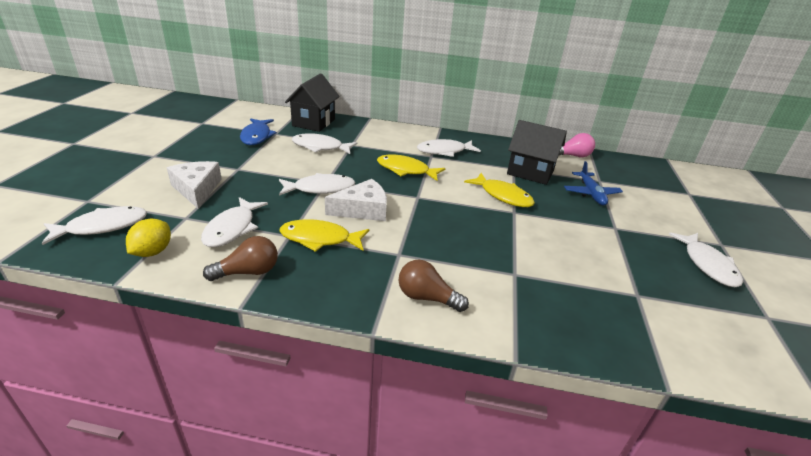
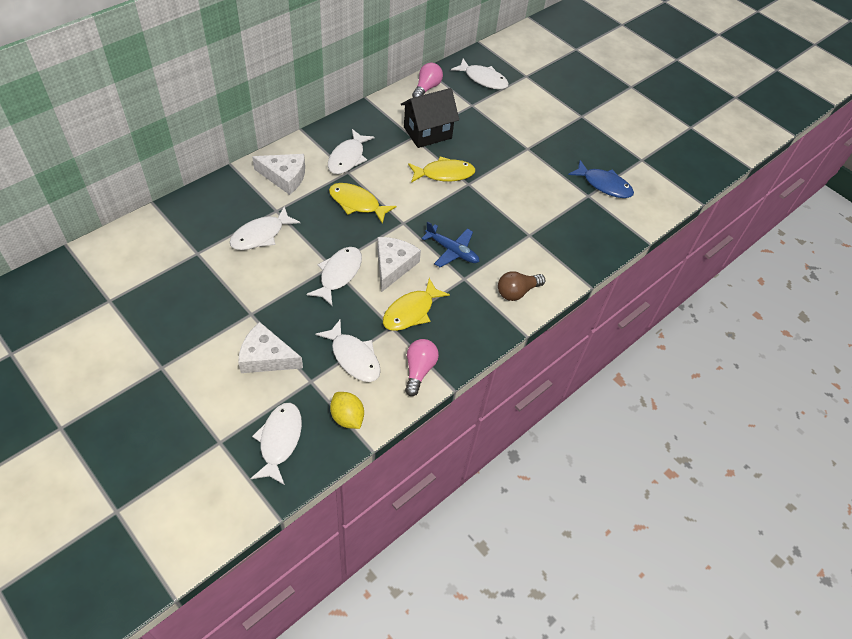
camera: 55 degrees left, 20 degrees up
brown light bulb [203,236,278,281] -> pink light bulb [405,339,439,396]
blue fish [240,118,277,145] -> blue fish moved to [568,160,634,198]
black house [285,73,340,132] -> none
yellow fish [377,154,446,181] -> yellow fish turned 60 degrees clockwise [329,183,396,224]
blue plane [564,161,623,206] -> blue plane moved to [421,221,480,268]
white fish [668,233,743,287] -> white fish moved to [451,58,509,90]
none -> white cheese [252,154,305,195]

